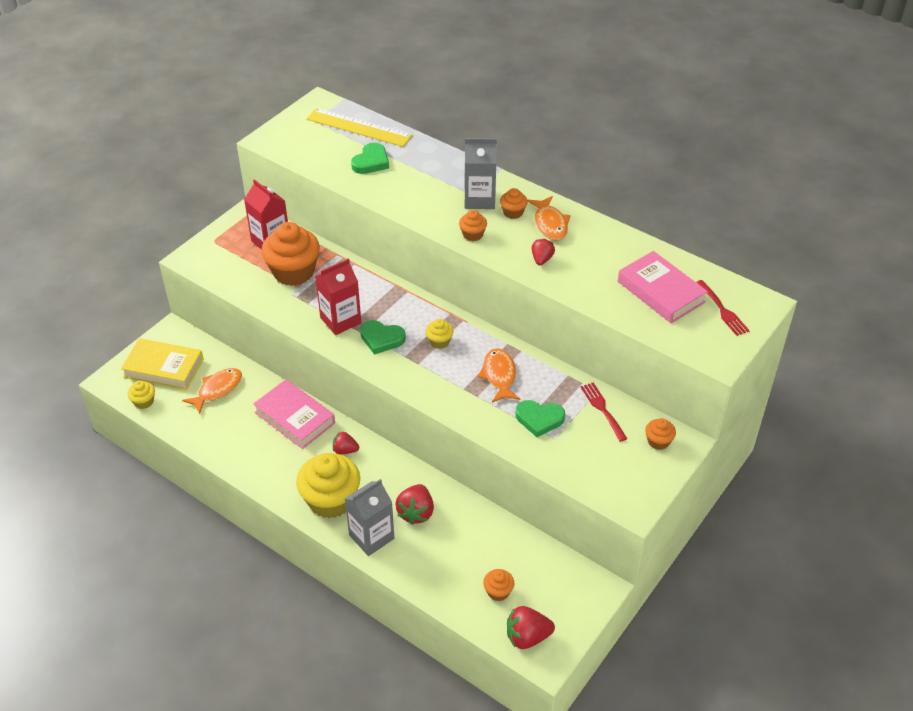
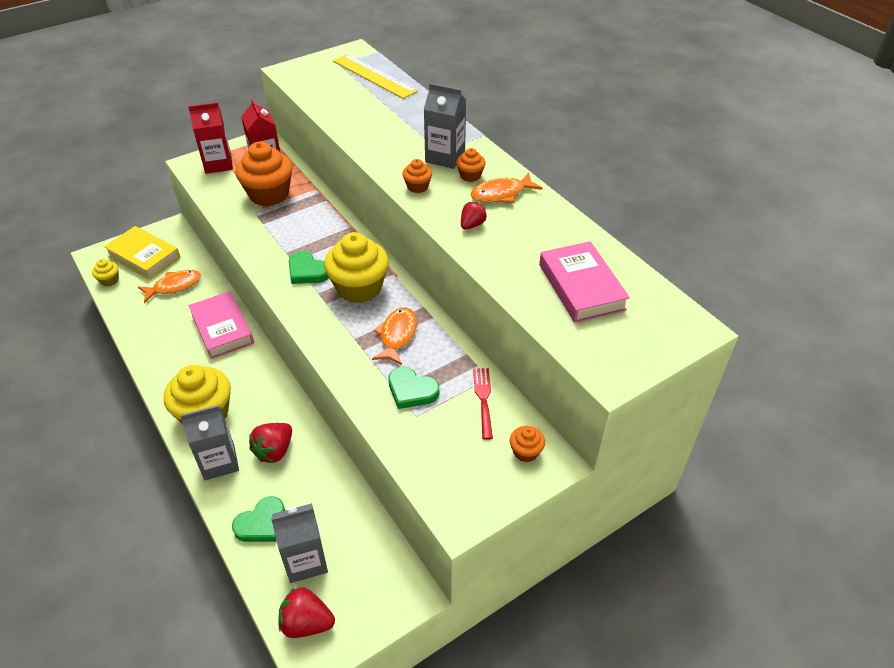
camera: 20 degrees right, 0 degrees up
red carton [315,259,361,335] -> red carton moved to [188,102,233,174]
red strawberry [333,432,359,455] -> none
green heart [351,143,389,174] -> green heart moved to [232,496,285,542]
yellow cupcake [425,319,453,349] -> yellow cupcake [324,232,389,303], size x2.17
orange cupcake [483,569,514,601] -> grey carton [271,503,328,583]
orange fish [527,196,571,240] -> orange fish turned 60 degrees clockwise [470,173,543,203]
red fork [696,280,750,336] -> none

